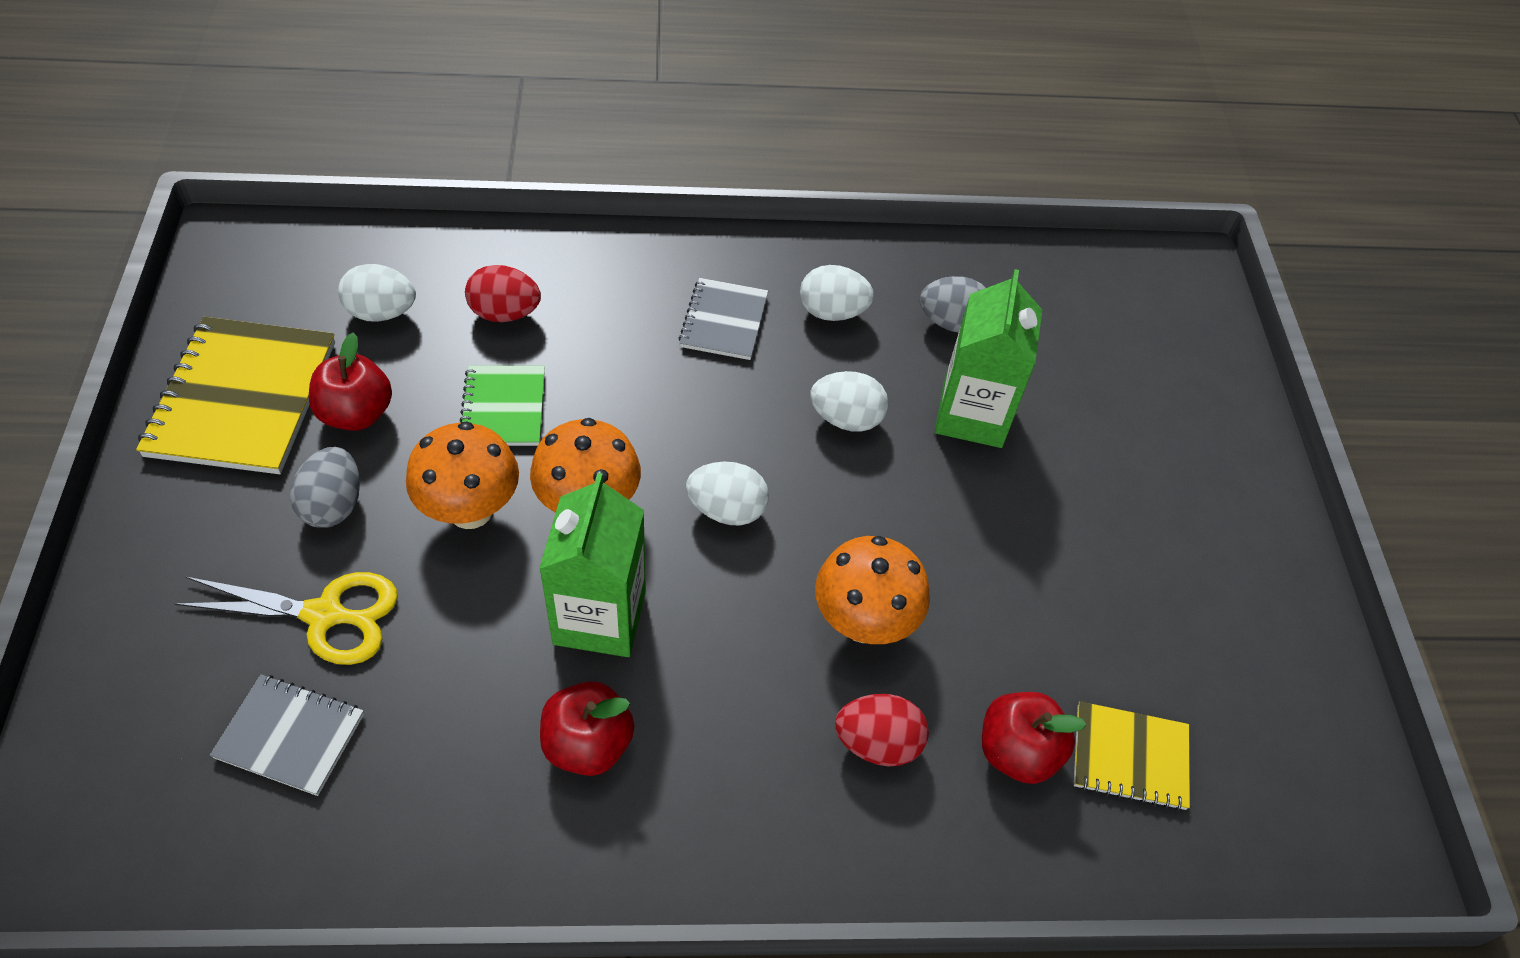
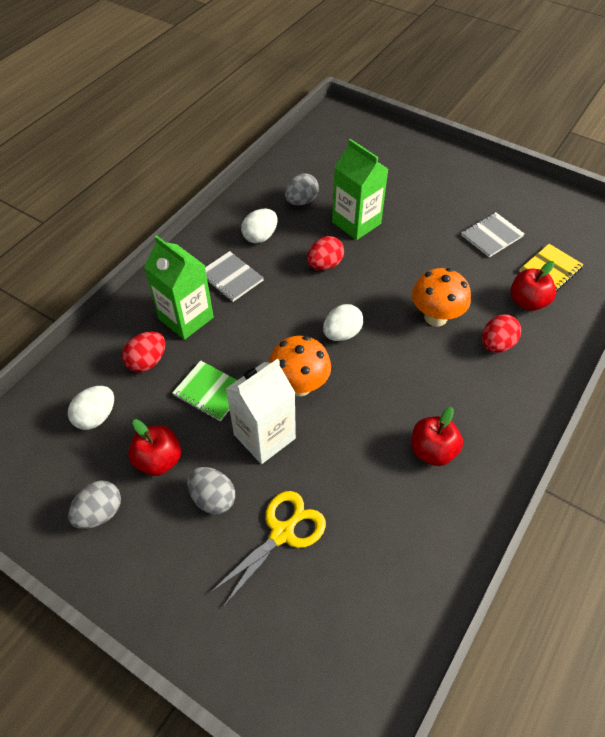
camera: 50 degrees left, 0 degrees up
yellow notebook [136,317,335,474] -> grey egg [68,480,121,529]
grey notebook [210,674,364,796] -> grey notebook moved to [461,212,525,257]
orange mushroom [406,422,519,529] -> white carton [225,359,296,464]
green carton [539,473,646,657] -> green carton moved to [144,235,214,340]
white egg [810,371,888,432] -> red egg [307,236,344,270]

